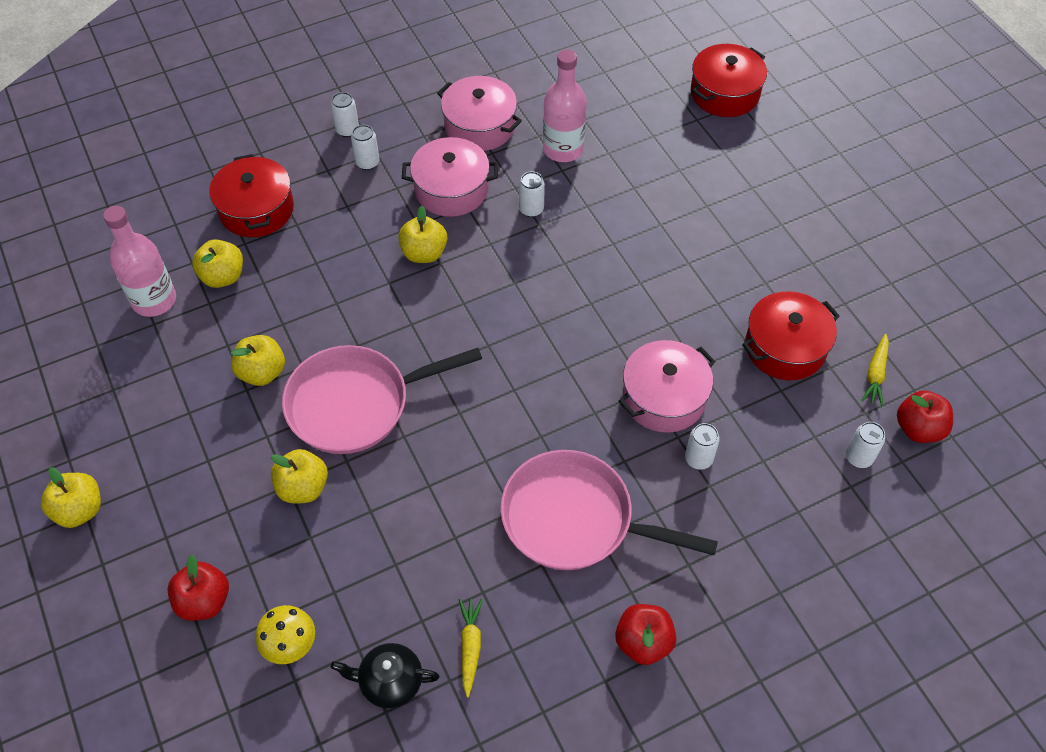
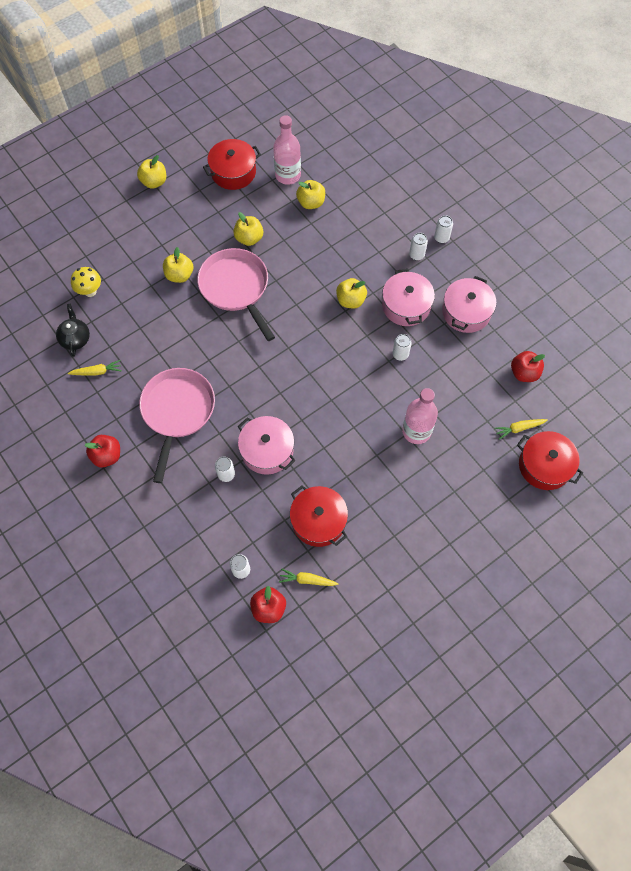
camera: 80 degrees right, 10 degrees up
red apple [167,555,229,621] -> red apple moved to [511,351,545,382]
red pot [209,154,294,237] -> red pot moved to [203,139,261,190]
pink bottle [543,49,587,162] -> pink bottle moved to [402,388,438,444]
none -> yellow carrot [494,419,548,440]

